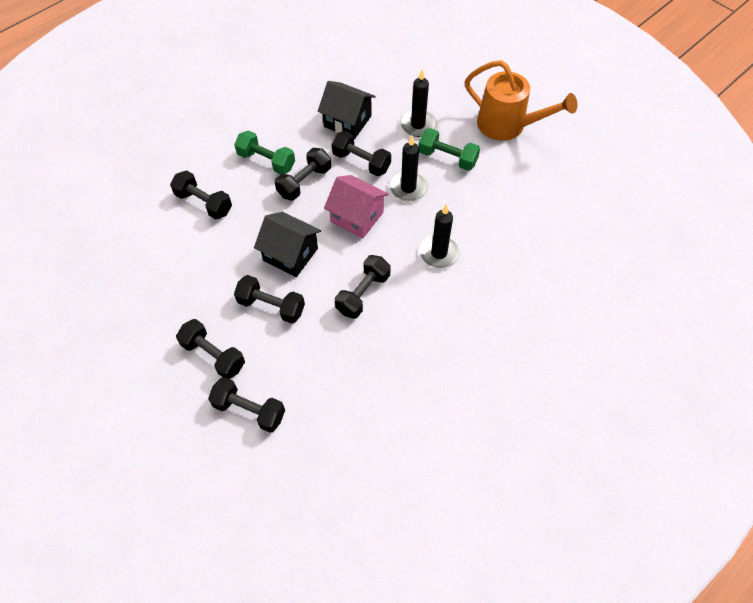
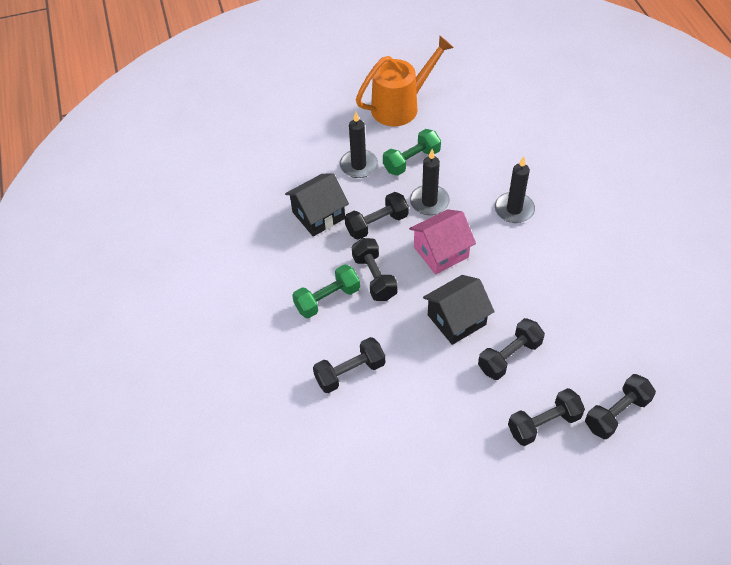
camera: 60 degrees left, 5 degrees down
black dumbbell [335,255,391,319] -> none

